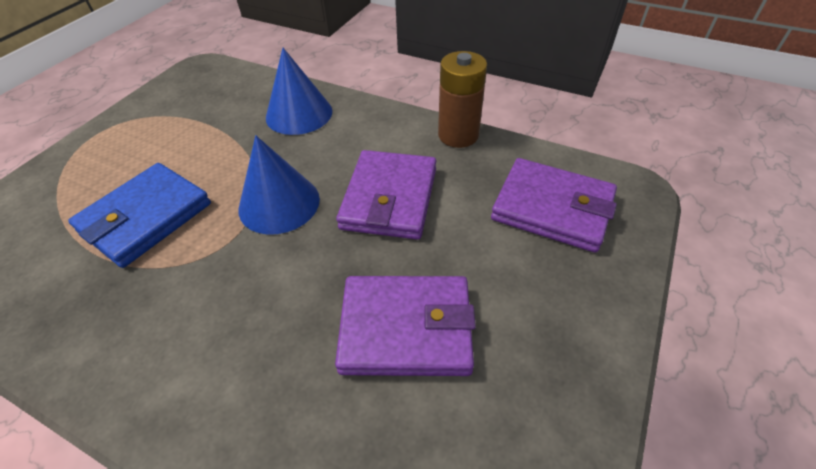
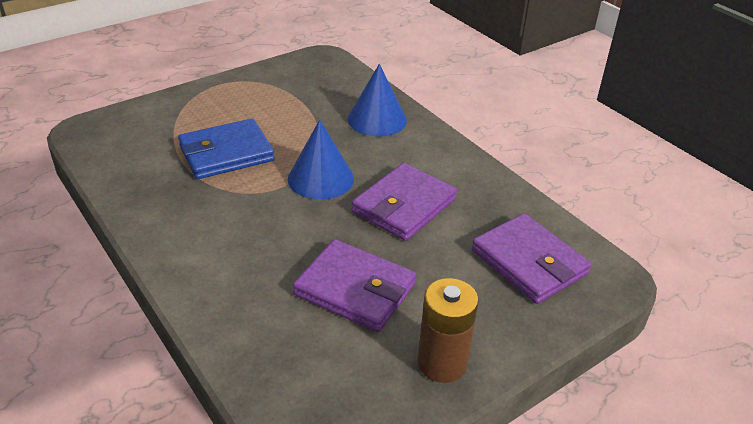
camera: 25 degrees right, 10 degrees down
brown battery [438,51,487,148] -> brown battery moved to [418,278,479,383]

